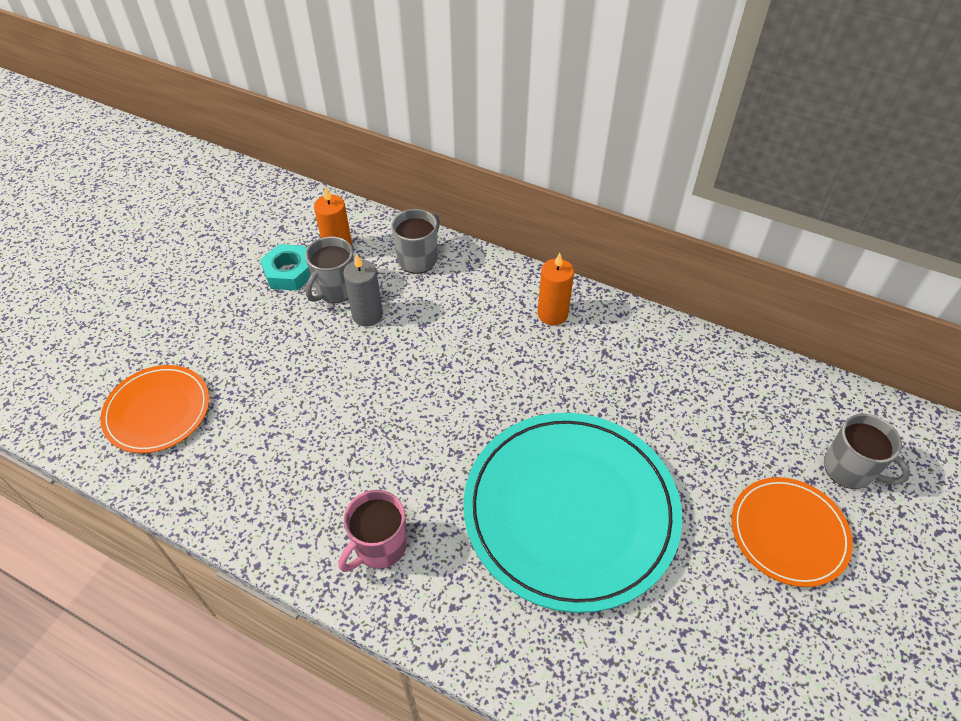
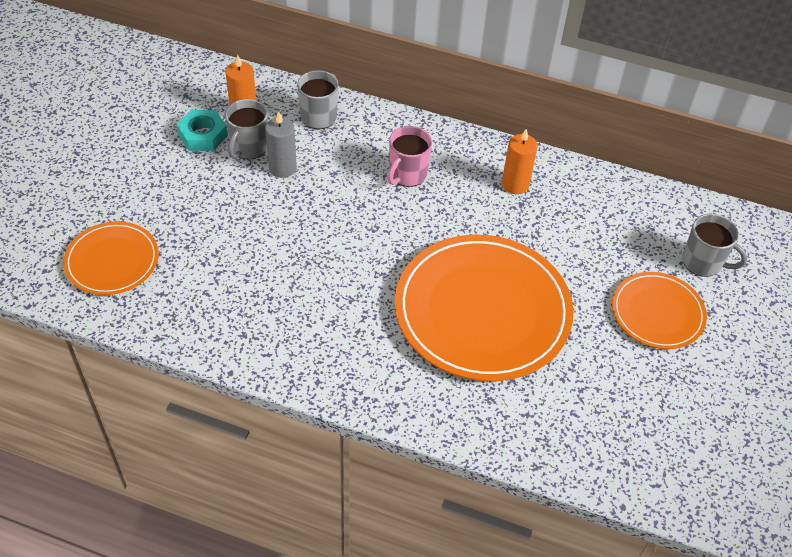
camera: 10 degrees left, 0 degrees up
pink mug [339,490,407,572] -> pink mug moved to [388,126,432,187]
turquoise plate [463,413,682,613] -> orange plate [395,235,574,381]
orange candle [537,253,574,325] -> orange candle moved to [502,129,538,194]

